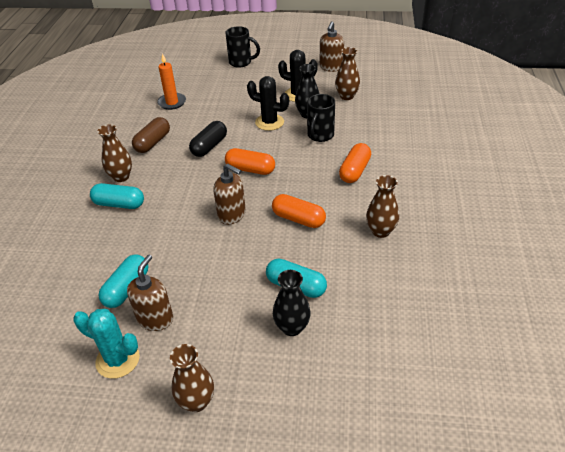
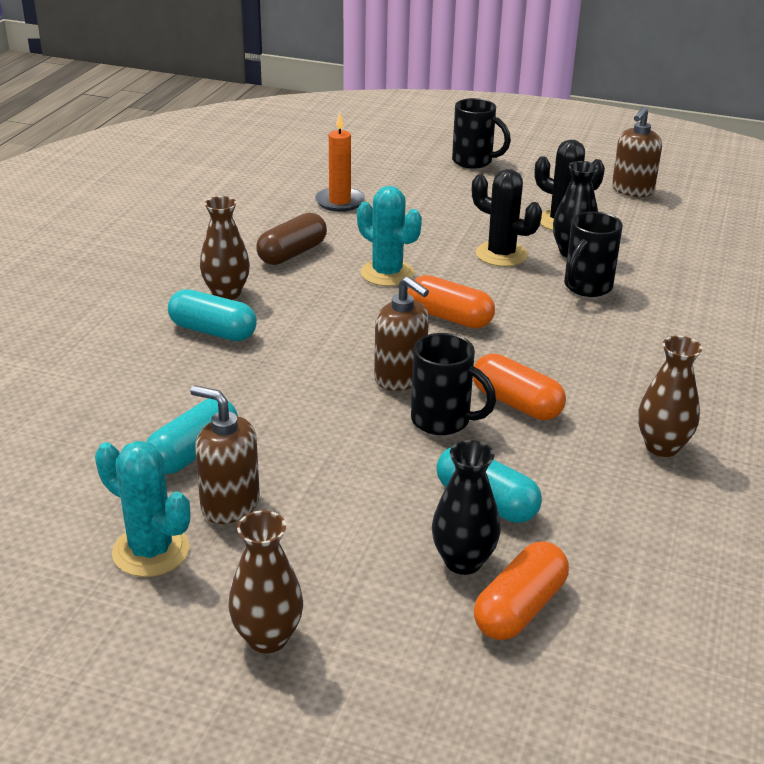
camera: 10 degrees right, 10 degrees down
brown soap dispenser [127,255,173,331] -> brown soap dispenser turned 90 degrees counterclockwise [190,385,260,524]
black capsule [189,121,227,157] -> turquoise cactus [357,186,422,286]
brown vase [335,47,360,100] -> none
orange capsule [339,143,371,183] -> orange capsule moved to [474,541,569,640]
none -> black mug [411,333,496,435]

